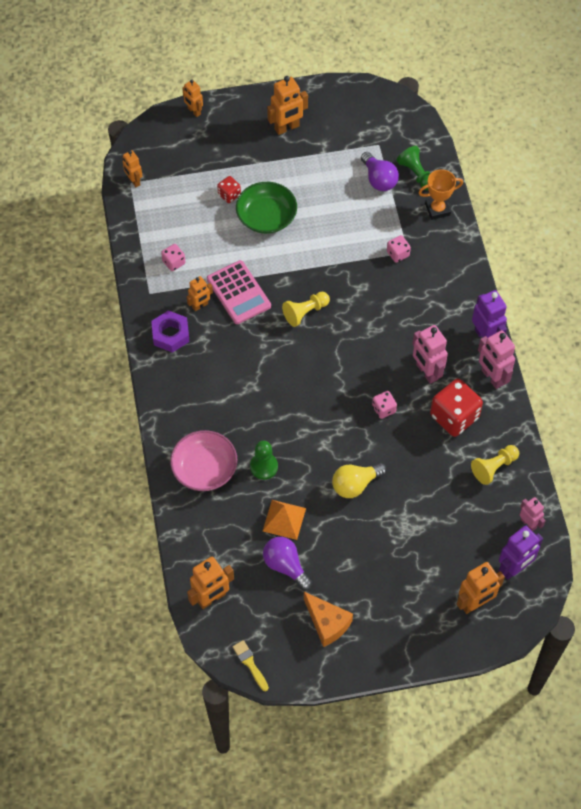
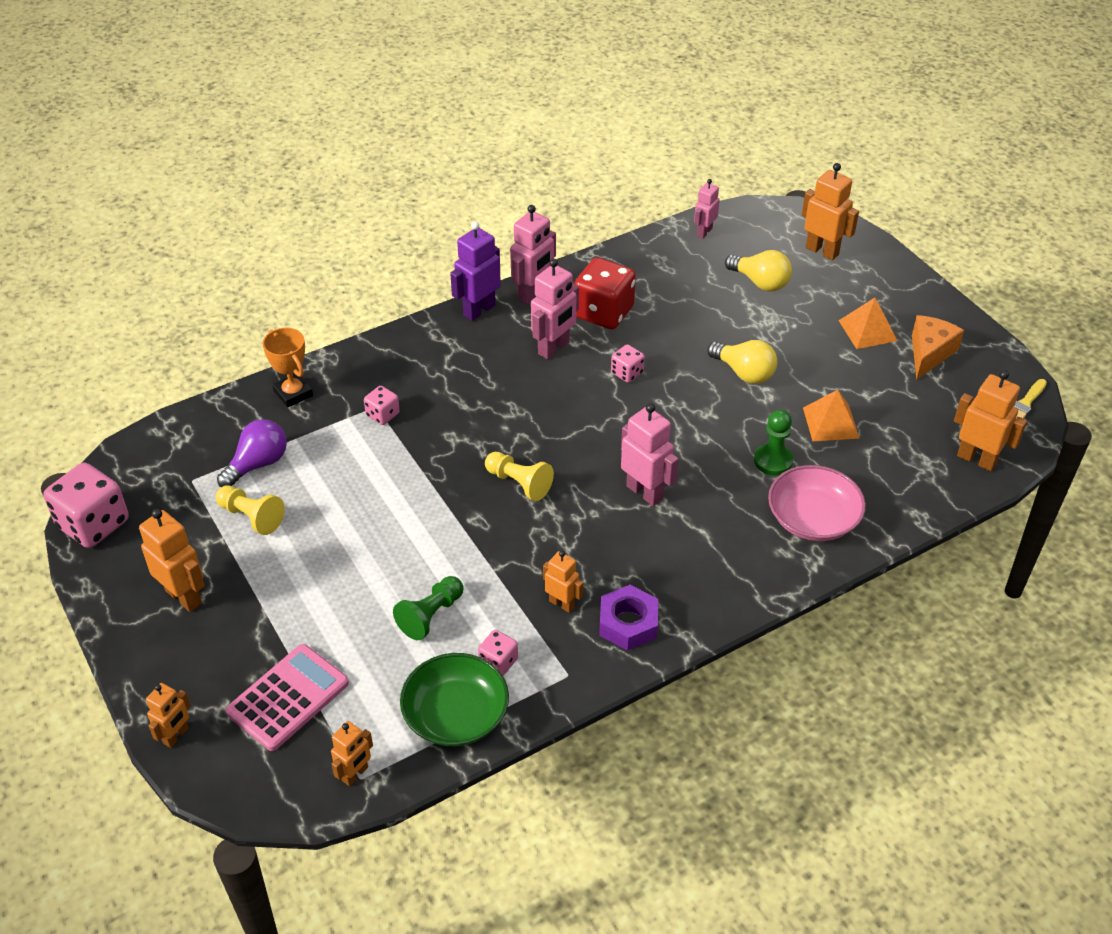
camera: 110 degrees left, 15 degrees down
pink calculator [207,260,271,324] -> pink calculator moved to [226,644,349,751]
red dice [217,176,241,203] -> none
green bowl [236,182,297,234] -> green bowl moved to [400,653,509,746]
purple light bulb [263,537,312,590] -> none
green pawn [397,146,431,190] -> green pawn moved to [393,576,464,640]
yellow pawn [471,445,519,485] -> yellow pawn moved to [216,485,285,535]
purple robot [499,526,543,580] -> none
none -> pink dice [43,463,129,548]
none -> pink robot [621,403,679,506]
none -> yellow light bulb [725,250,792,292]
none -> orange pyramid [839,298,898,349]

